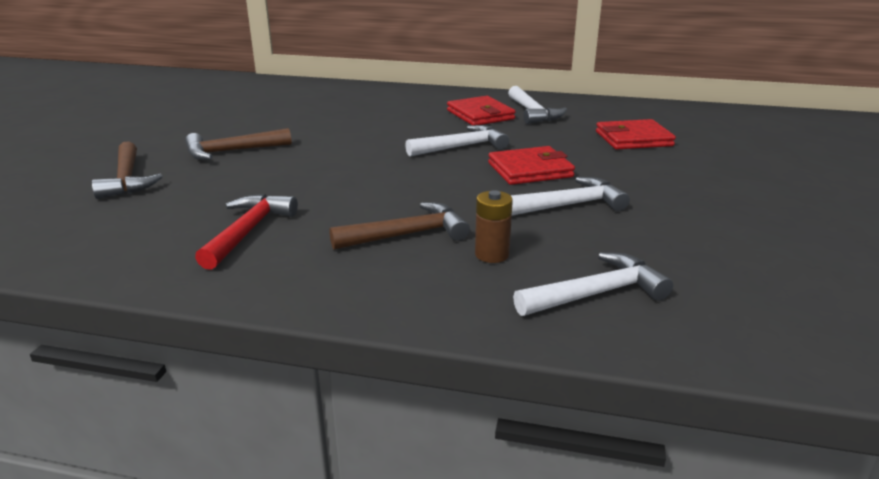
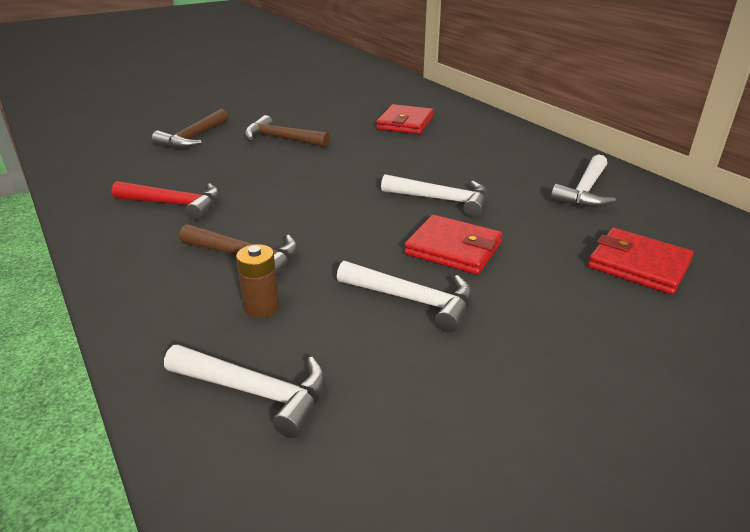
camera: 45 degrees right, 5 degrees up
red hammer [195,194,298,270] -> red hammer turned 45 degrees clockwise [111,181,219,221]
red wallet [447,96,516,125] -> red wallet moved to [376,104,434,134]

